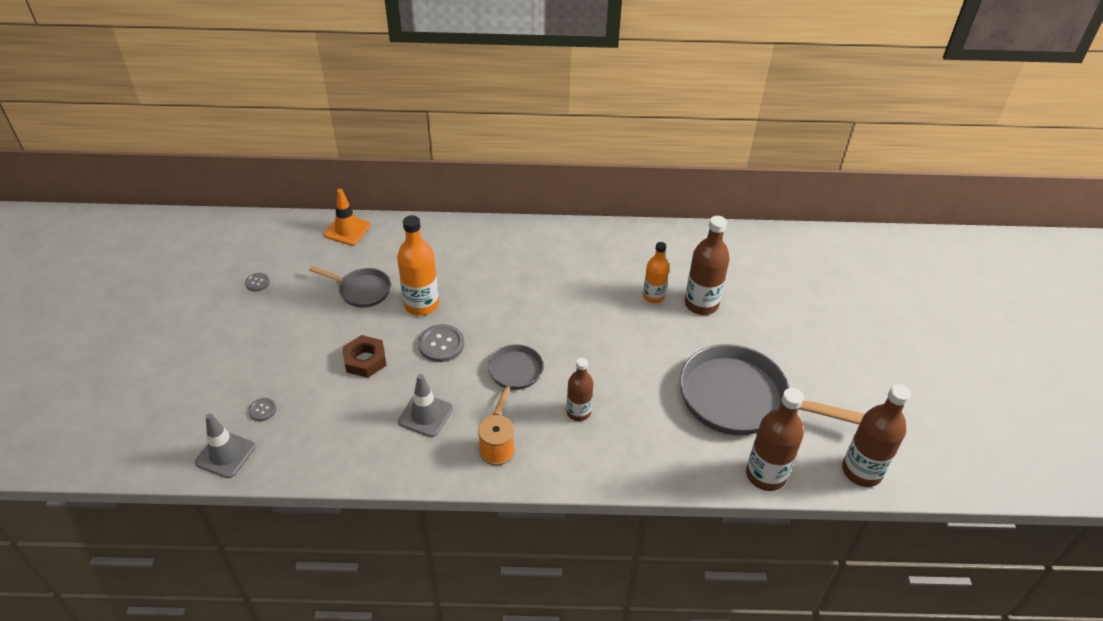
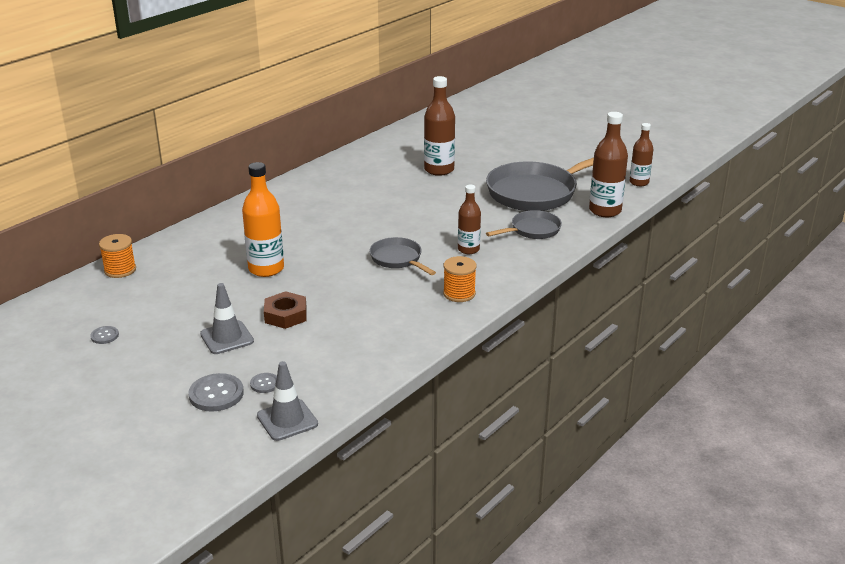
camera: 50 degrees left, 15 degrees down
grey pan [309,266,391,308] -> grey pan moved to [486,210,562,239]
orange traffic cone [324,189,371,245] -> orange spool [99,234,136,278]
grey traffic cone [398,374,453,437] -> grey traffic cone moved to [200,283,254,354]
grey button [418,324,464,362] -> grey button moved to [188,373,244,412]
orange bottle [643,242,669,303] -> none
brown bottle [842,384,911,487] -> brown bottle [629,123,653,186], size x0.64

